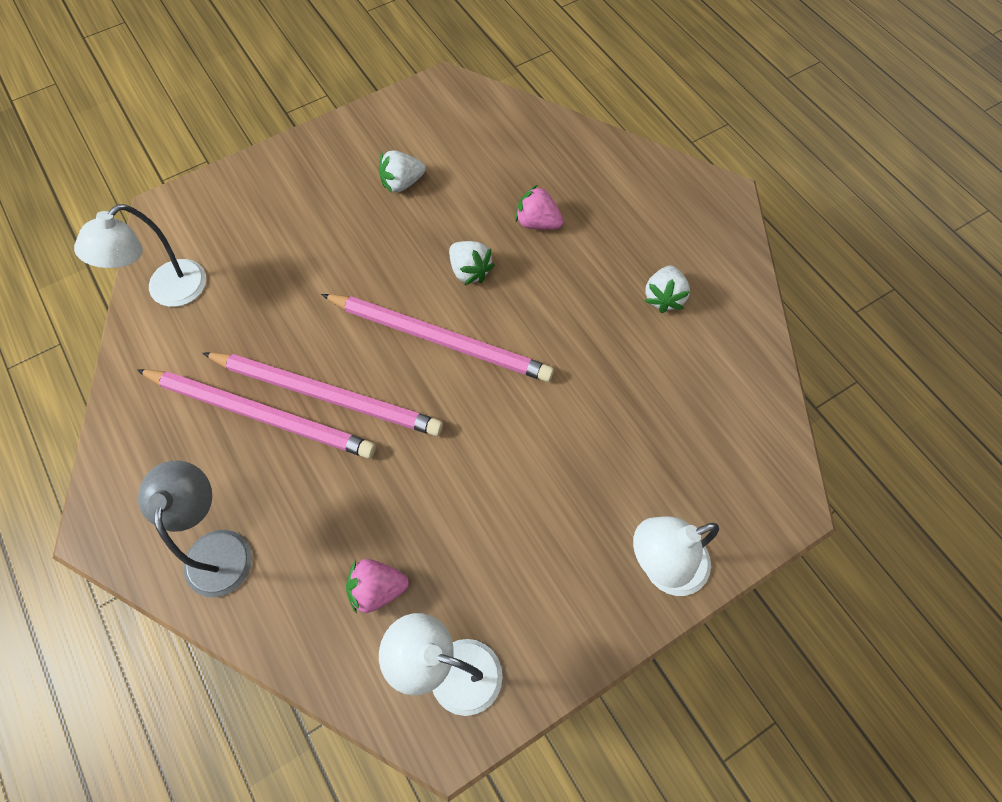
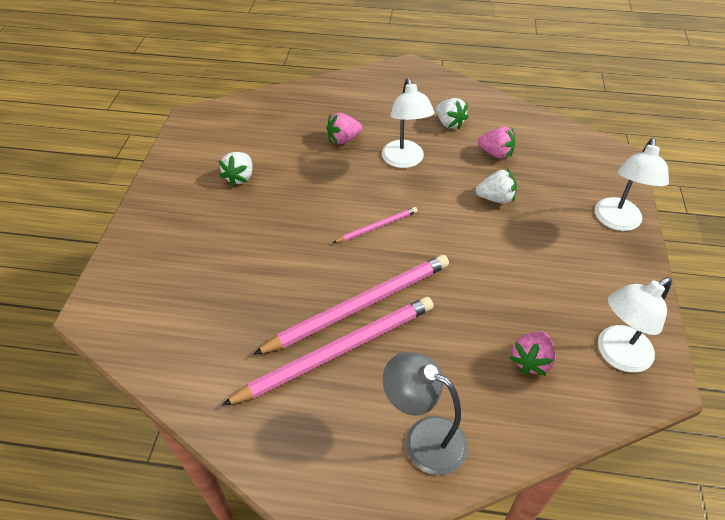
camera: 50 degrees left, 15 degrees down
white lamp [74,204,206,307] -> white lamp moved to [382,78,434,168]
pink pencil [321,294,554,382] -> pink pencil [333,207,418,243], size x0.48
white strawberry [449,241,495,285] -> white strawberry moved to [476,169,517,204]
none -> pink strawberry [478,126,515,159]

